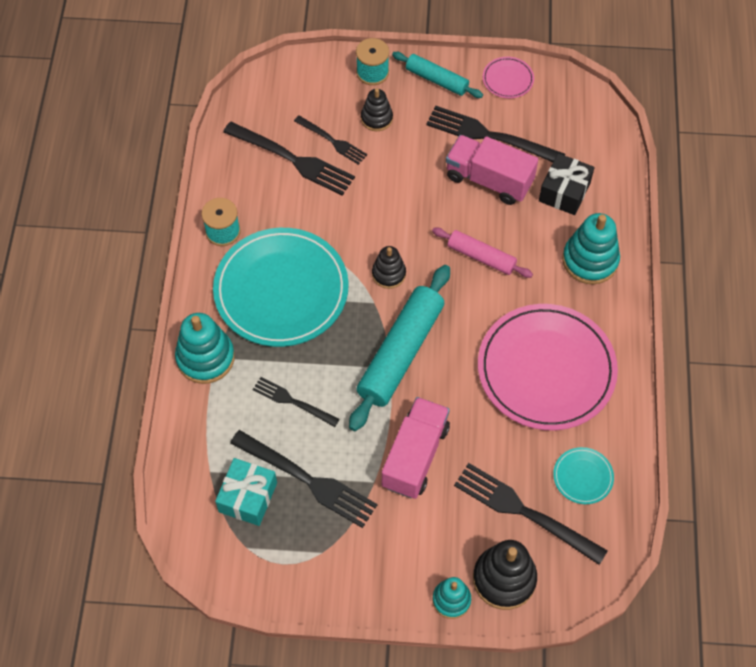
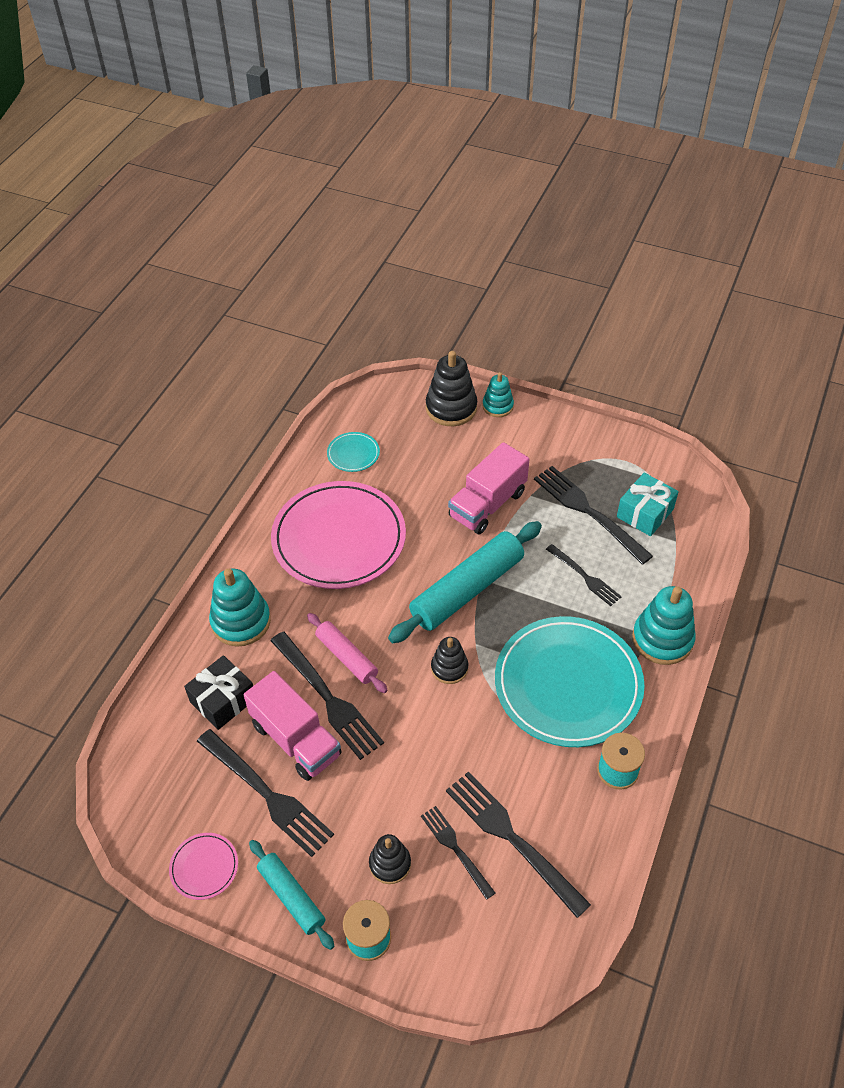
camera: 160 degrees left, 10 degrees down
black fork [454,463,608,565] -> black fork moved to [270,631,384,760]

